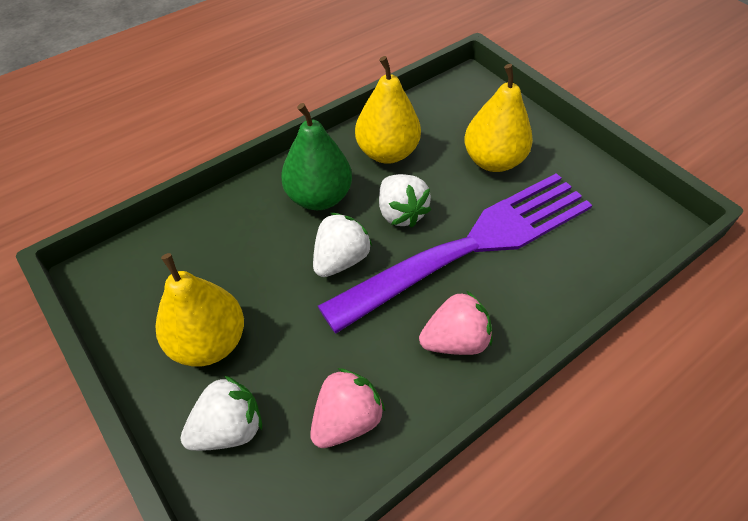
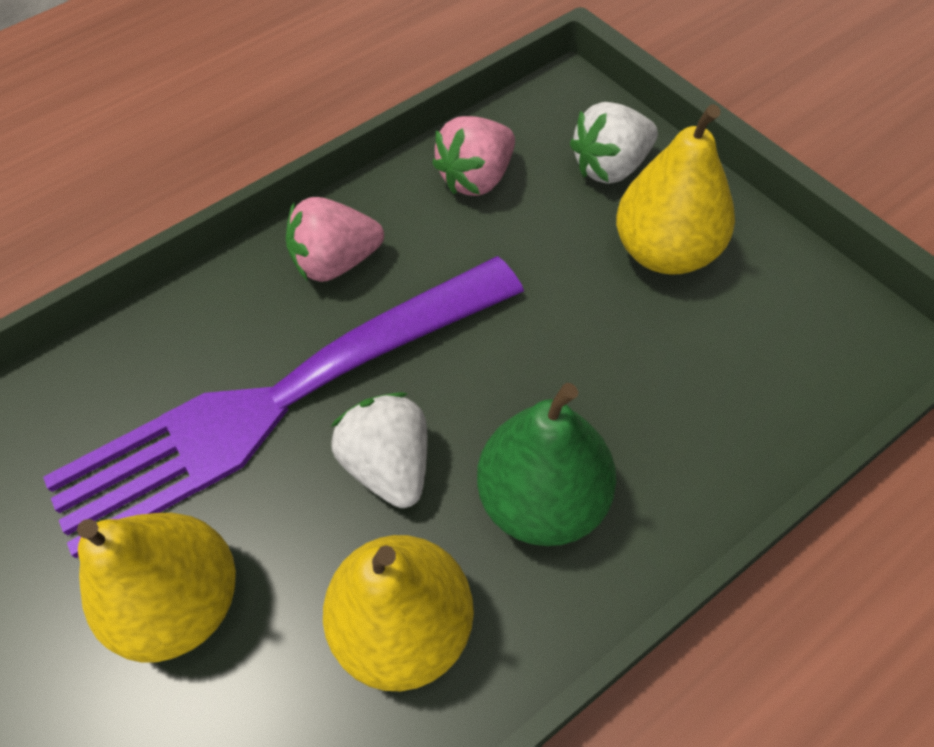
camera: 175 degrees left, 5 degrees up
white strawberry [313,213,372,277] -> none

